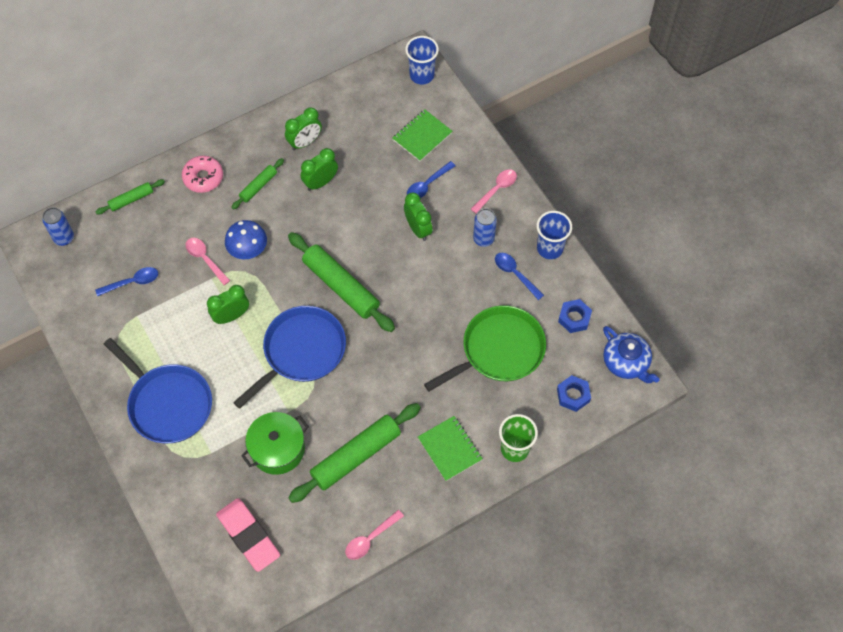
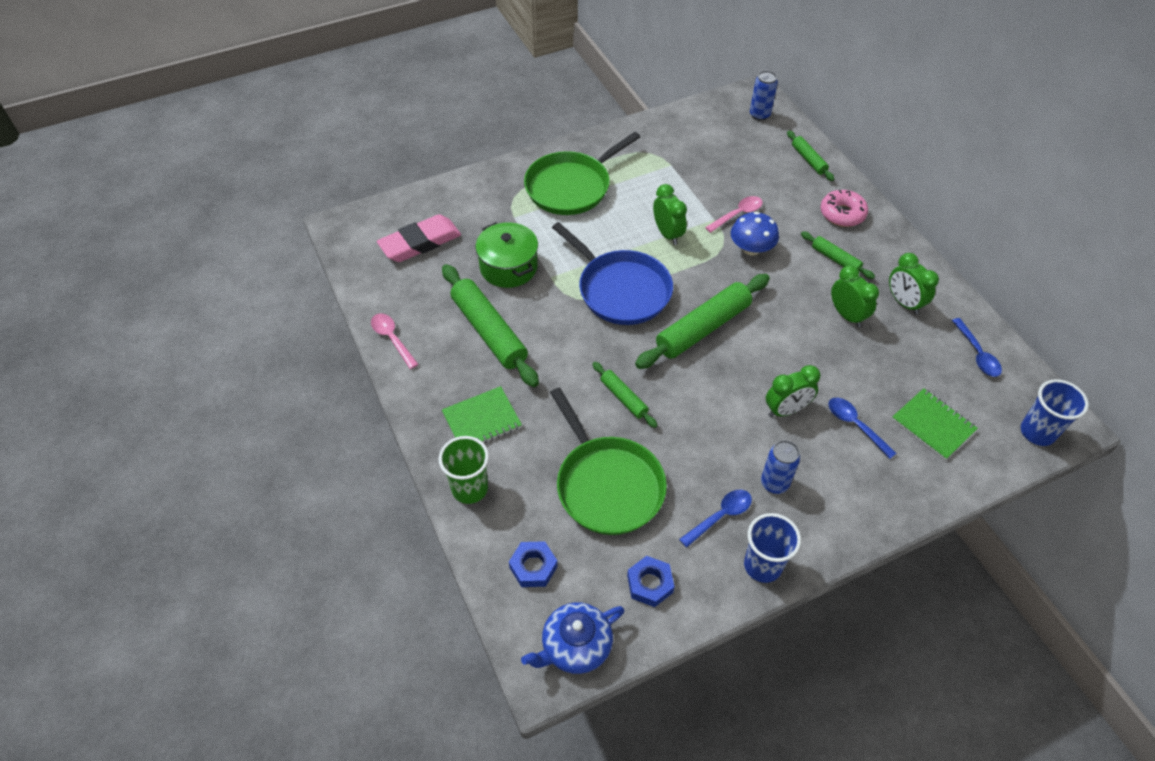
camera: 95 degrees right, 10 degrees down
blue spoon [95,267,158,296] -> blue spoon moved to [952,318,1002,377]
blue pan [104,338,212,443] -> green pan [524,132,640,215]
pink spoon [471,169,517,213] -> none
none -> green rolling pin [592,362,657,428]

